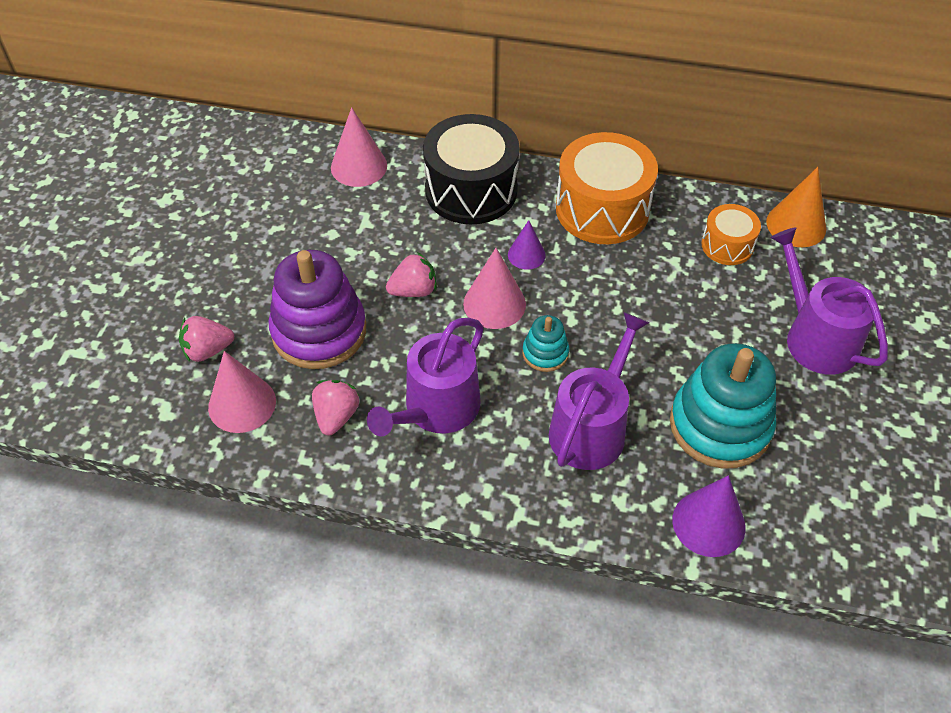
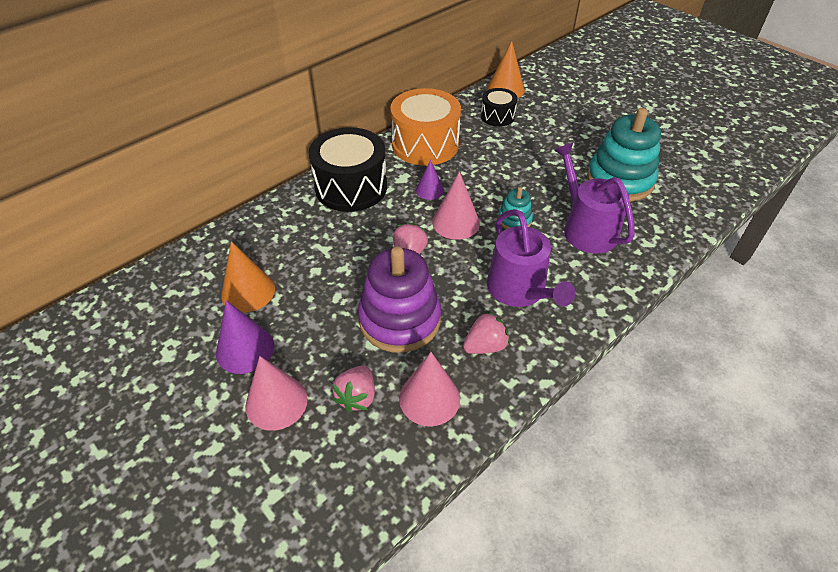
camera: 55 degrees left, 5 degrees down
pink strawberry [312,380,359,436] -> pink strawberry turned 105 degrees clockwise [463,311,510,354]
pink cone [331,107,387,187] -> pink cone moved to [245,356,308,431]
purple cone [672,475,746,557] -> purple cone moved to [216,300,274,374]
orange drum [701,204,761,265] -> black drum [481,88,517,127]
purple watering can [771,227,888,375] -> none
none -> orange cone [221,241,275,313]

